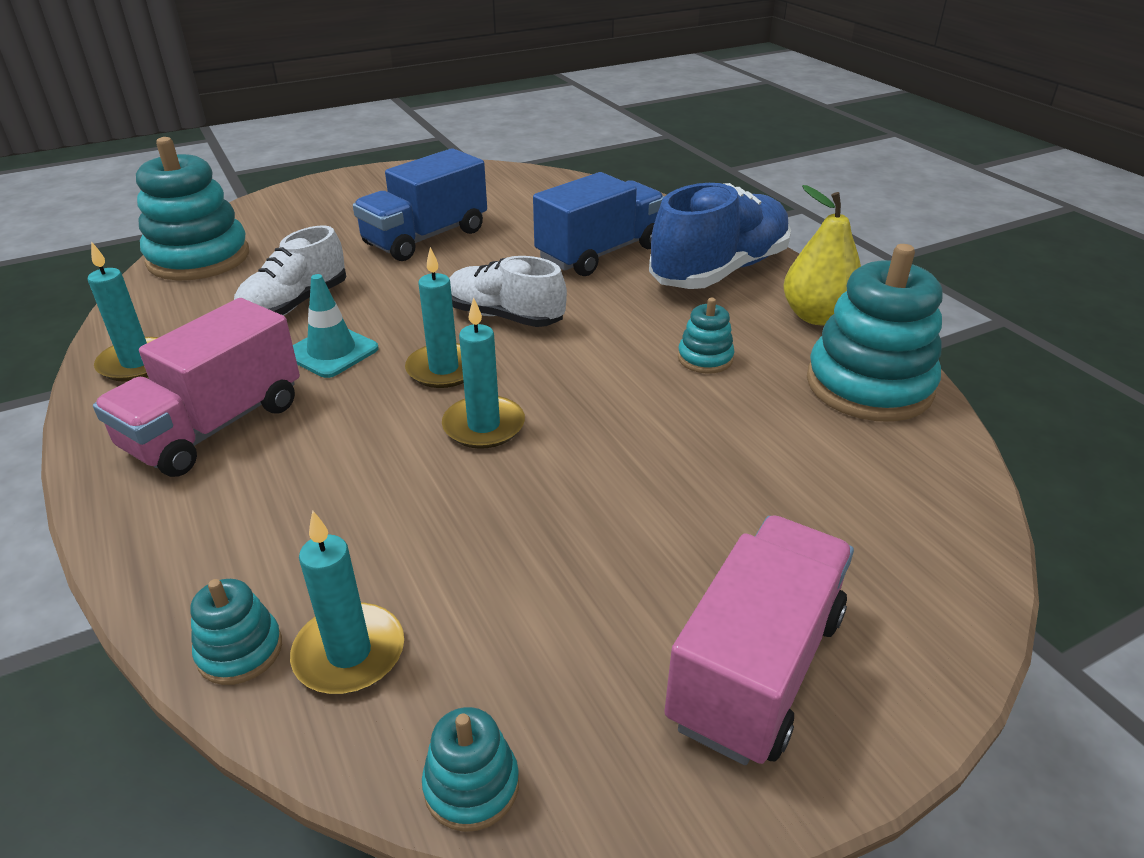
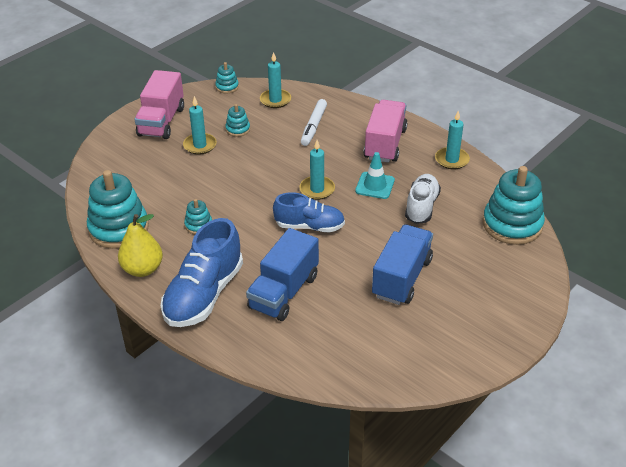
camera: 160 degrees right, 5 degrees up
turquoise stacking toy [191,579,282,685] -> turquoise stacking toy moved to [225,104,250,137]
turquoise candle [442,297,525,449] -> turquoise candle moved to [183,96,217,155]
white shoe [449,256,567,327] -> blue shoe [273,192,345,233]
none -> white marker [301,99,327,146]

